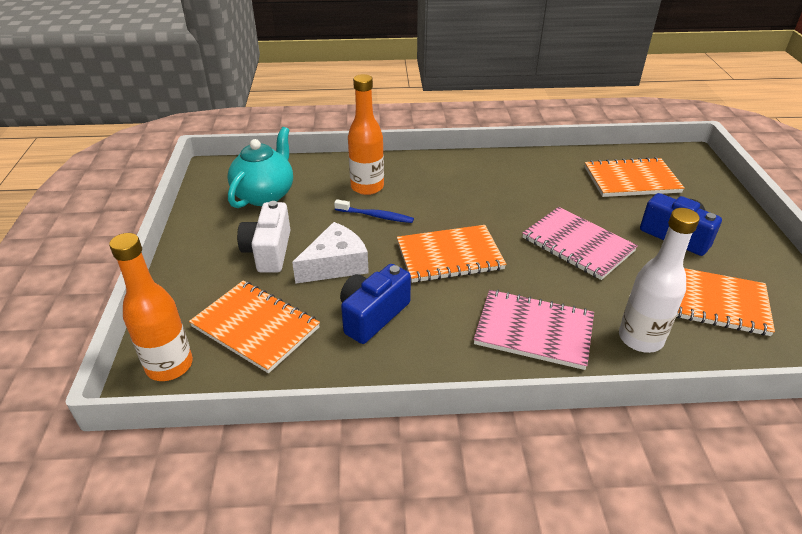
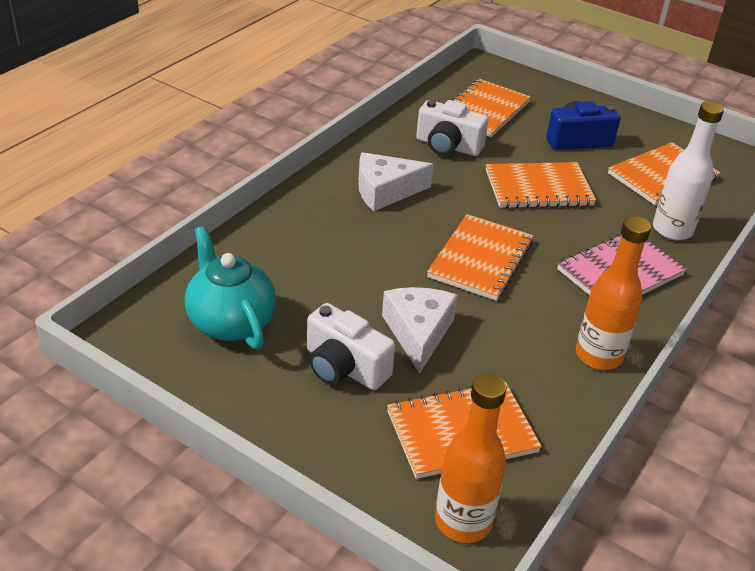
camera: 55 degrees left, 0 degrees up
blue toothbrush [334,199,414,223] -> none
blue camera [340,264,411,344] -> none
orange bottle [348,74,384,195] -> orange bottle moved to [576,216,651,370]
pink notebook [522,207,638,280] -> orange notebook [486,162,596,208]
none -> white cheese [358,152,433,211]
none -> white camera [416,100,489,156]

